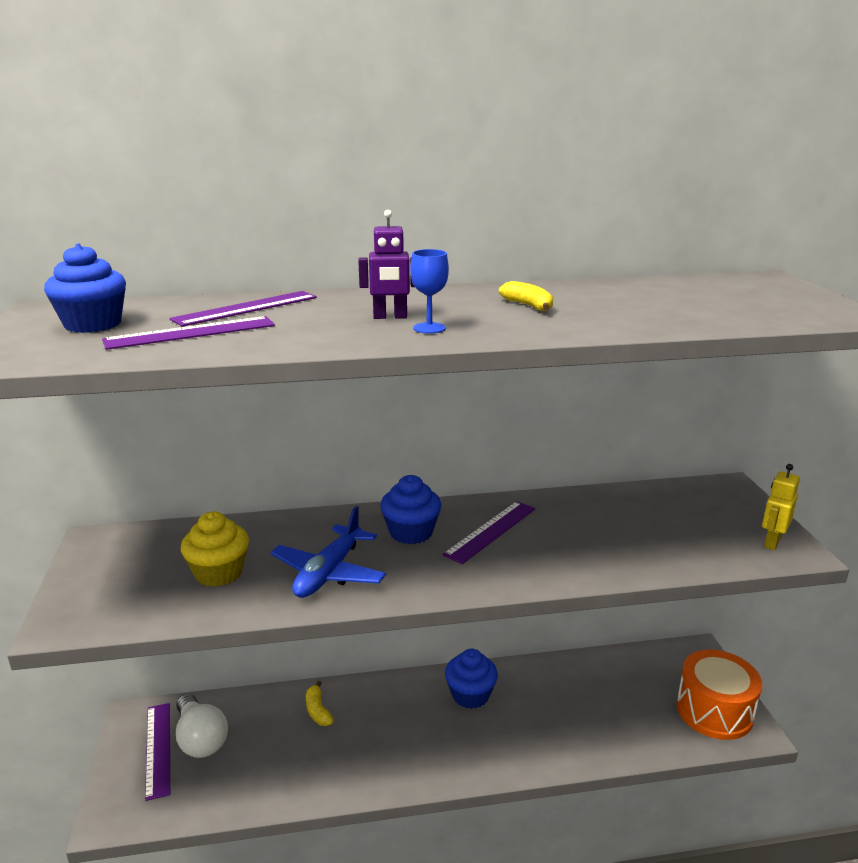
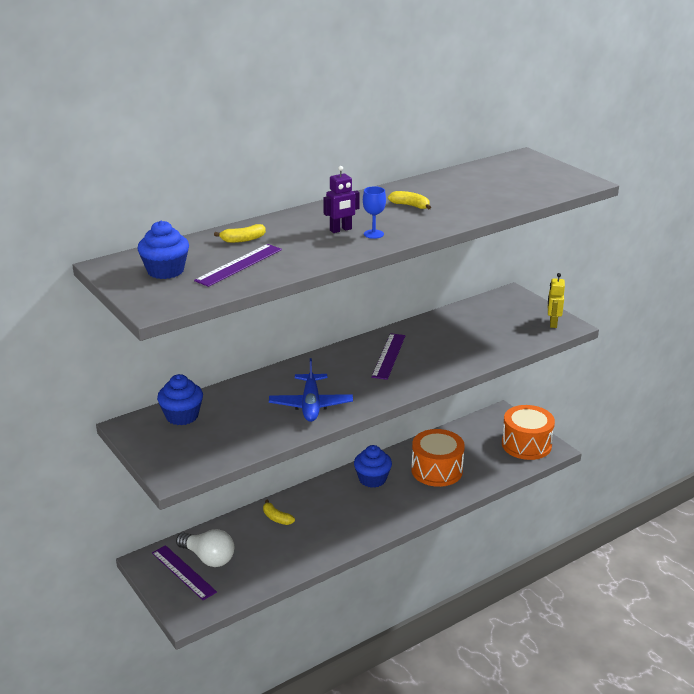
camera: 25 degrees left, 5 degrees up
purple ruler [170,291,317,327] -> yellow banana [214,224,266,243]
yellow cupcake [181,511,249,587] -> none
blue cupcake [380,475,441,544] -> blue cupcake moved to [157,374,203,425]
none -> orange drum [411,429,465,487]

